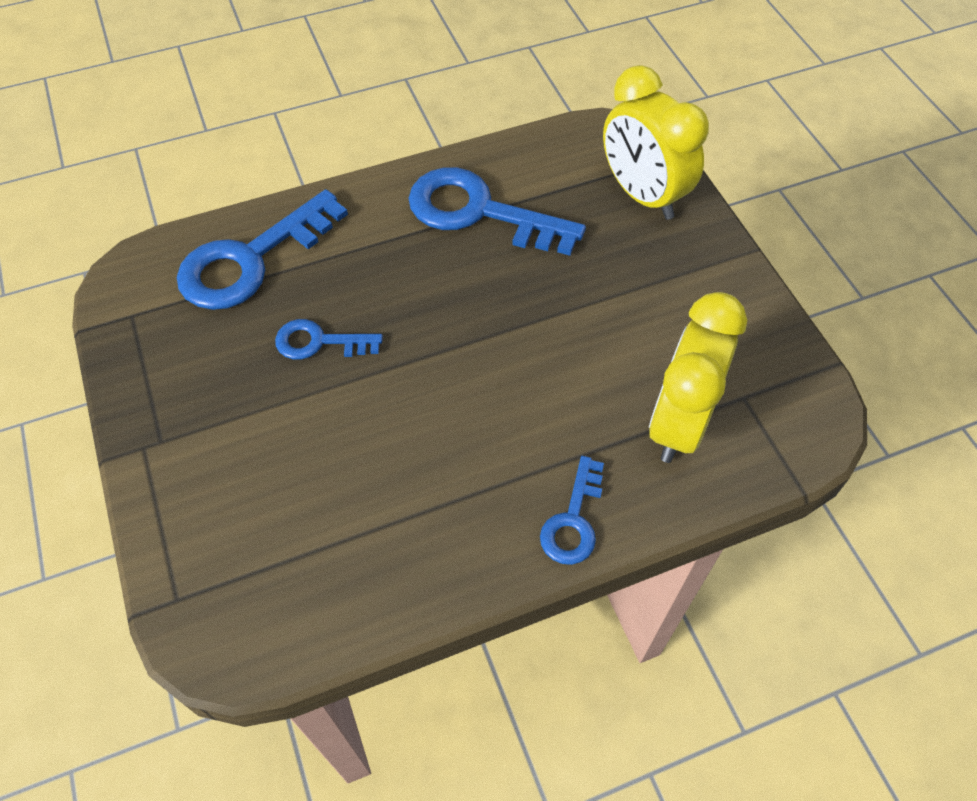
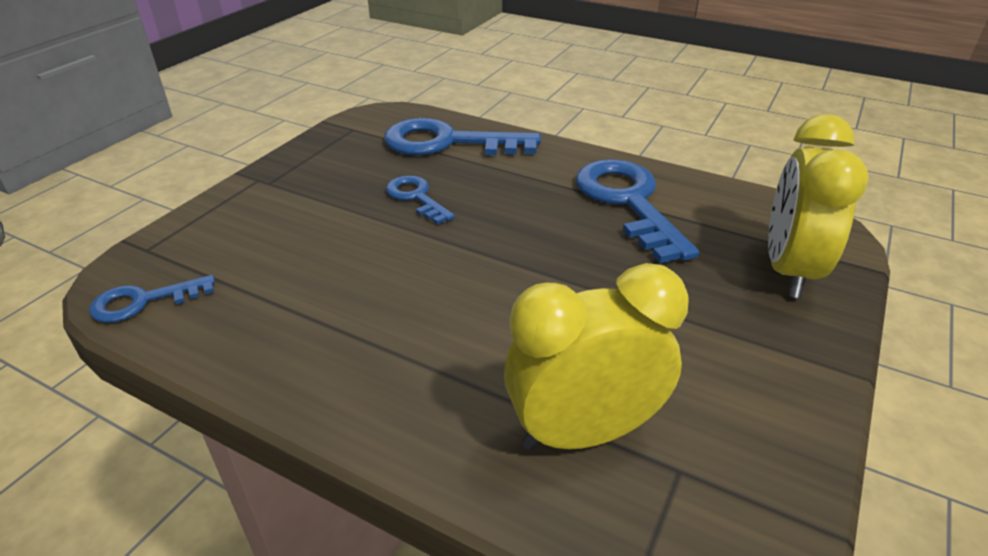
camera: 50 degrees right, 20 degrees down
blue key [540,456,604,565] -> blue key moved to [89,275,215,323]

